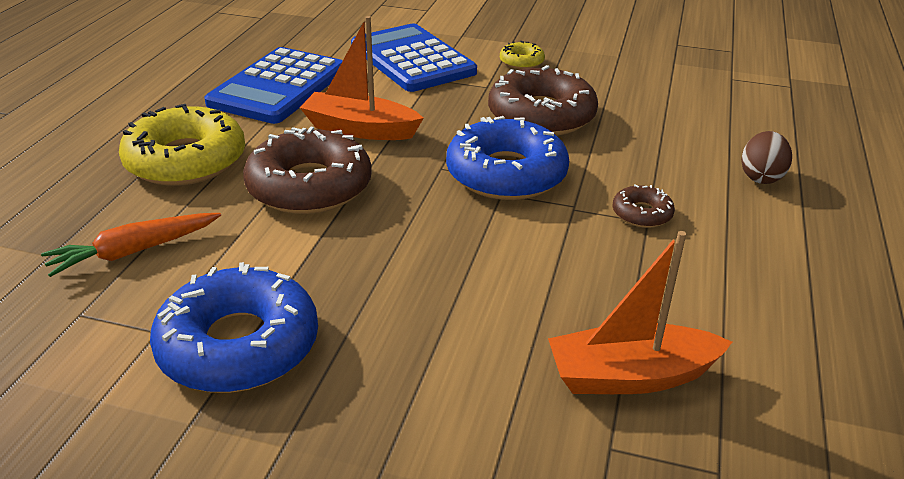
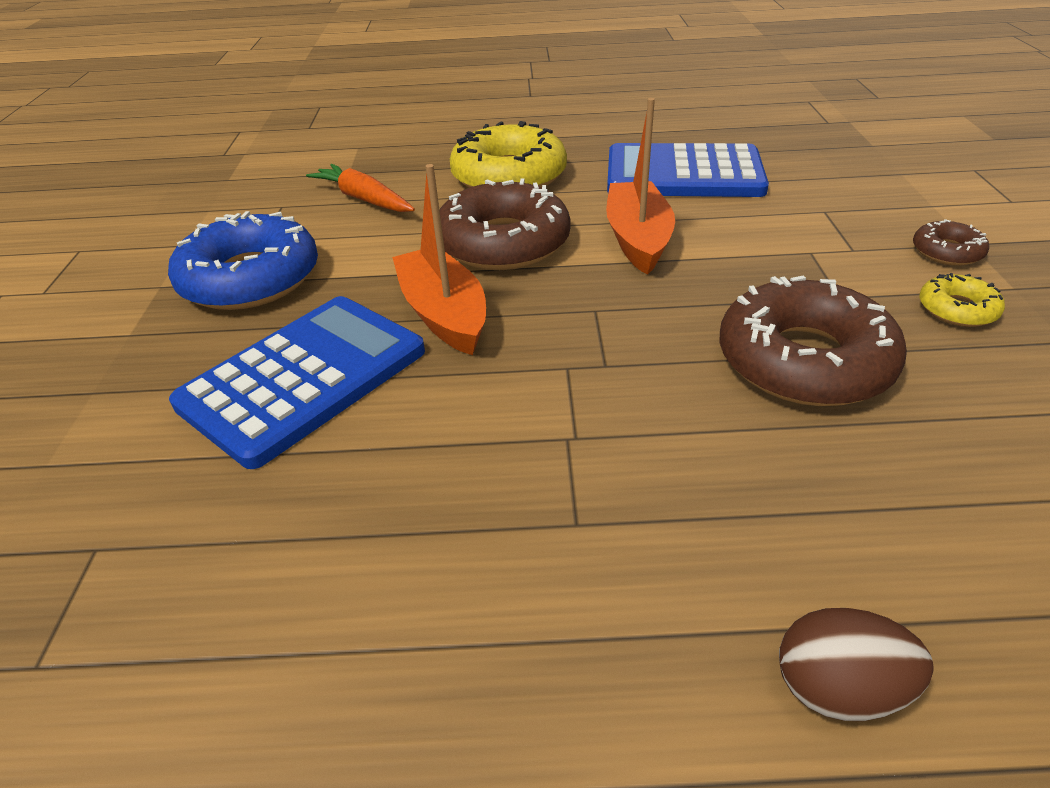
camera: 75 degrees right, 5 degrees up
blue calculator [351,23,477,92] -> blue calculator moved to [169,296,425,469]
blue donut [446,116,569,200] -> none
orange boat [548,231,732,394] -> orange boat moved to [392,164,486,355]
brown donut [612,185,675,228] -> brown donut moved to [913,219,989,266]

